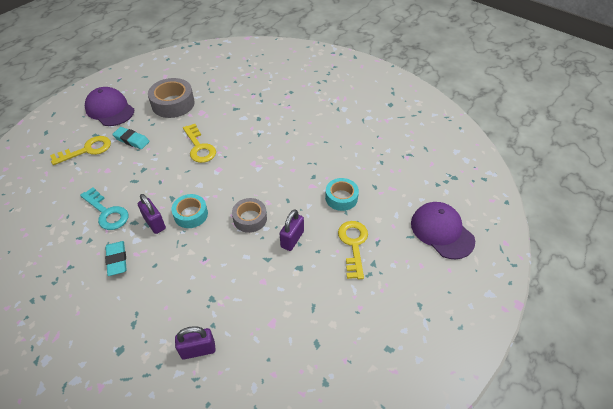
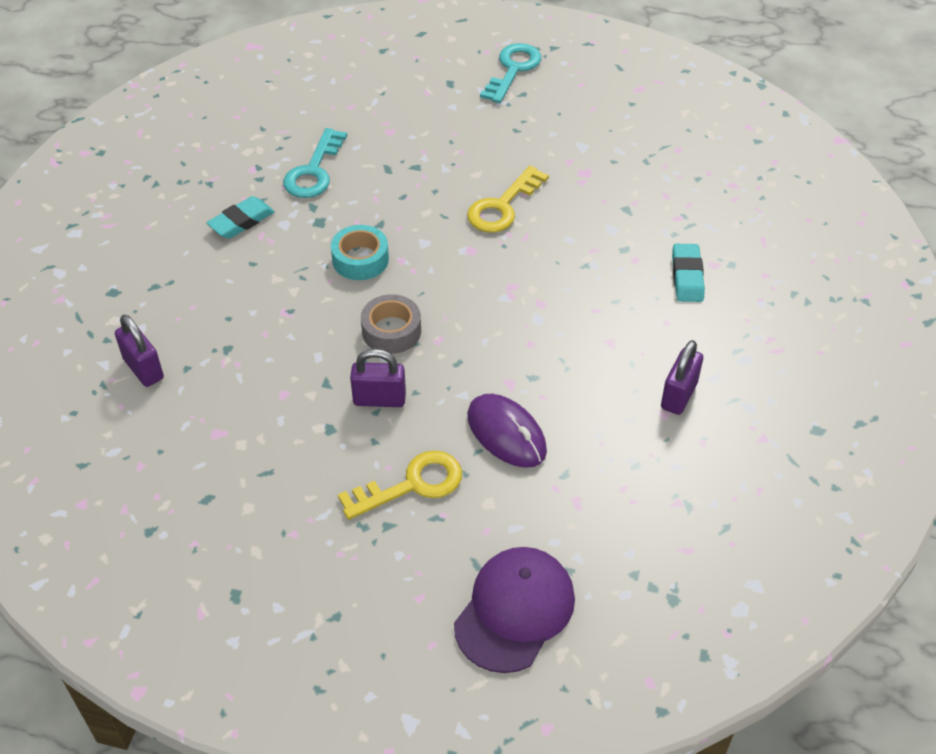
camera: 65 degrees right, 0 degrees up
yellow key [50,136,111,165] -> none
purple cap [85,87,134,126] -> turquoise key [480,43,541,103]
turquoise eraser [112,127,150,149] -> turquoise eraser moved to [672,244,705,302]
purple padlock [138,194,166,234] -> purple padlock moved to [661,340,703,415]
grey tape [148,78,195,118] -> none
turquoise tape [325,178,359,211] -> purple mouse [467,394,547,468]

